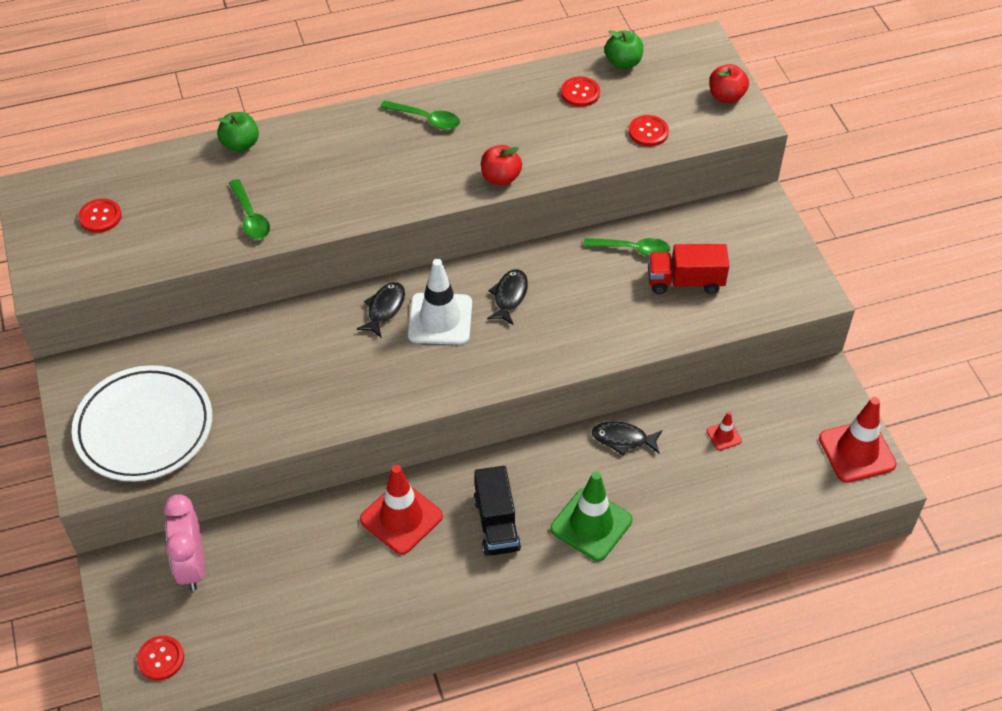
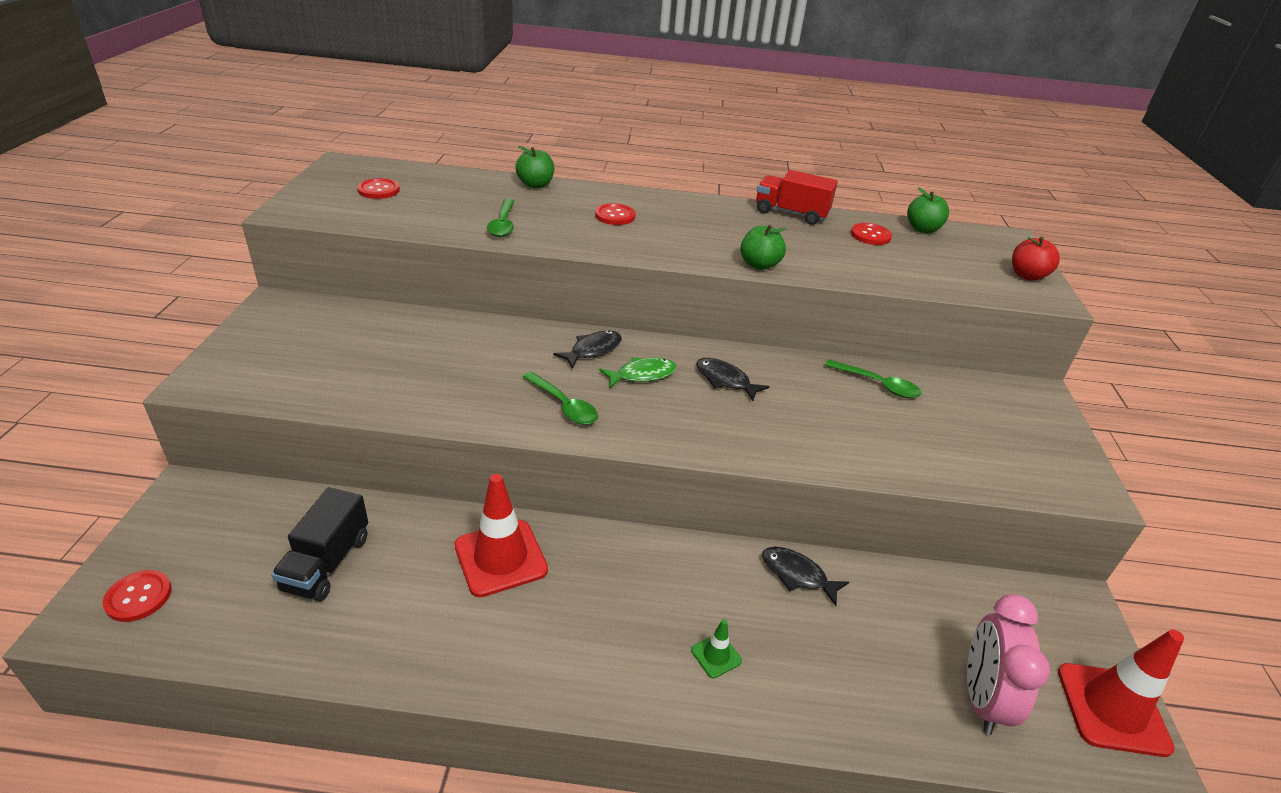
camera: 20 degrees right, 15 degrees down
white plate [72,365,212,481] -> none
pink clock [163,494,205,591] -> pink clock moved to [967,594,1050,735]
green spoon [380,100,460,130] -> green spoon moved to [523,372,598,425]
white traffic cone [408,259,472,345] -> green fish [599,357,677,388]
black truck [474,466,521,556] -> black truck moved to [271,487,368,601]
red apple [481,145,522,186] -> green apple [740,225,787,270]
black fish [487,269,528,325] -> black fish turned 90 degrees counterclockwise [696,358,770,401]
green traffic cone [551,472,632,561] -> green traffic cone [691,619,742,678], size x0.46
red button [629,115,669,146] -> red button moved to [595,203,635,225]
red truck [648,244,729,294] -> red truck moved to [756,170,838,225]
red traffic cone [707,412,742,451] -> none

